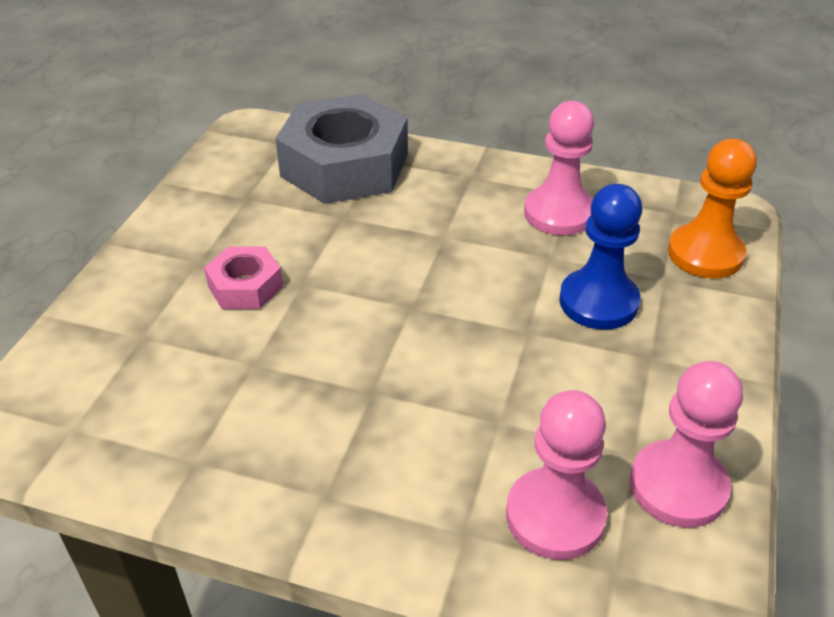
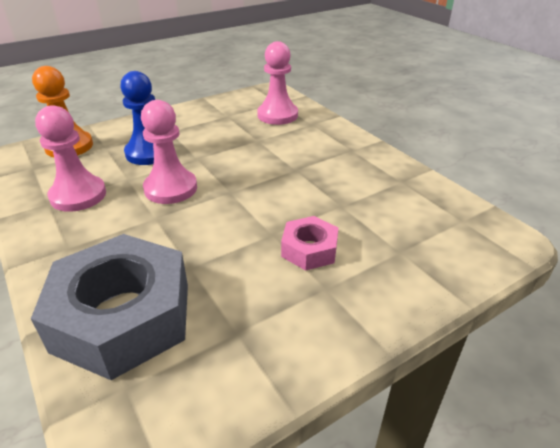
camera: 140 degrees left, 5 degrees down
pink pawn [630,361,743,528] -> pink pawn moved to [141,100,197,204]

